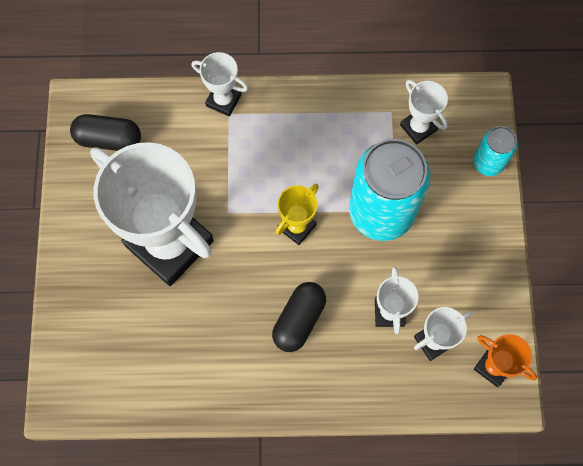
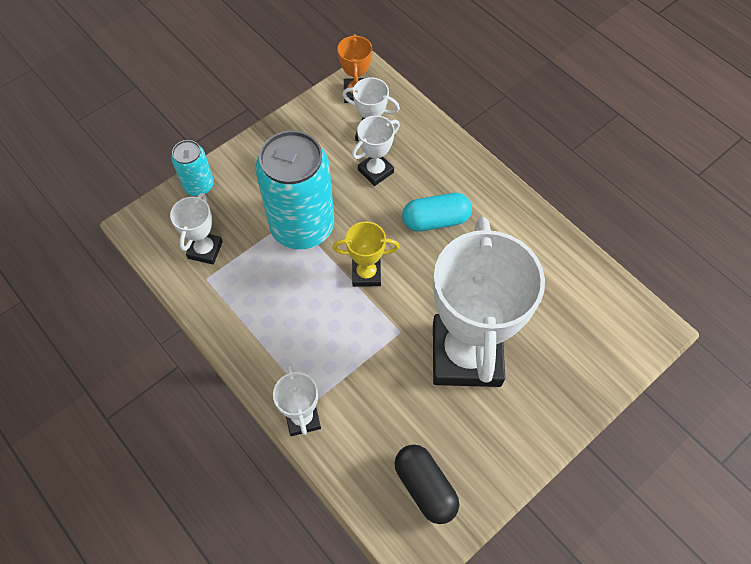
camera: 130 degrees left, 10 degrees down
black capsule [272,282,326,352] -> turquoise capsule [402,193,472,232]

